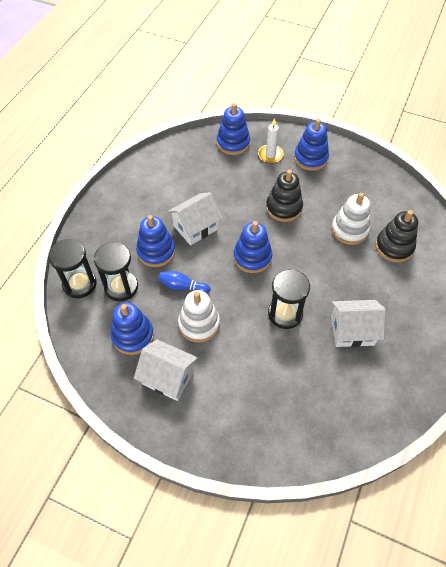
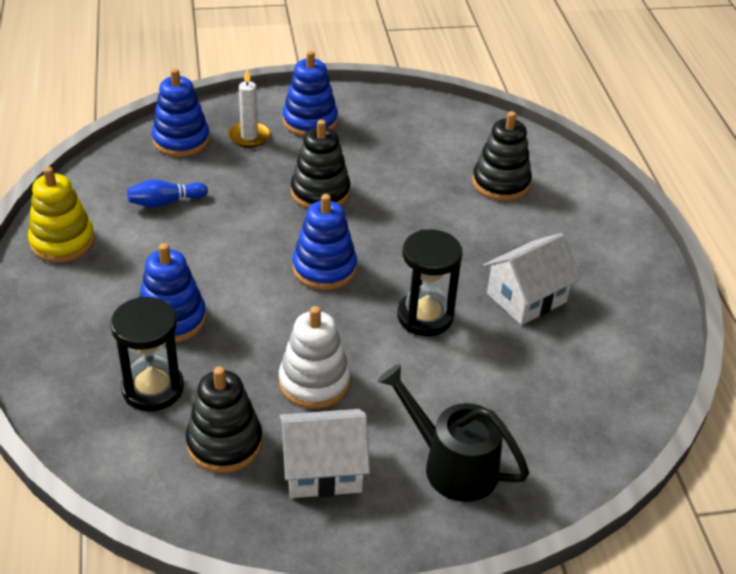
camera: 35 degrees left, 15 degrees down
black hourglass [48,239,96,298] -> none
blue stacking toy [111,302,154,355] -> black stacking toy [186,367,263,473]
blue bowling pin [158,271,210,293] -> blue bowling pin moved to [127,180,208,208]
white house [168,192,223,246] -> none
white stacking toy [331,193,370,245] -> none
none -> yellow stacking toy [28,167,95,263]
none -> black watering can [378,364,529,502]

